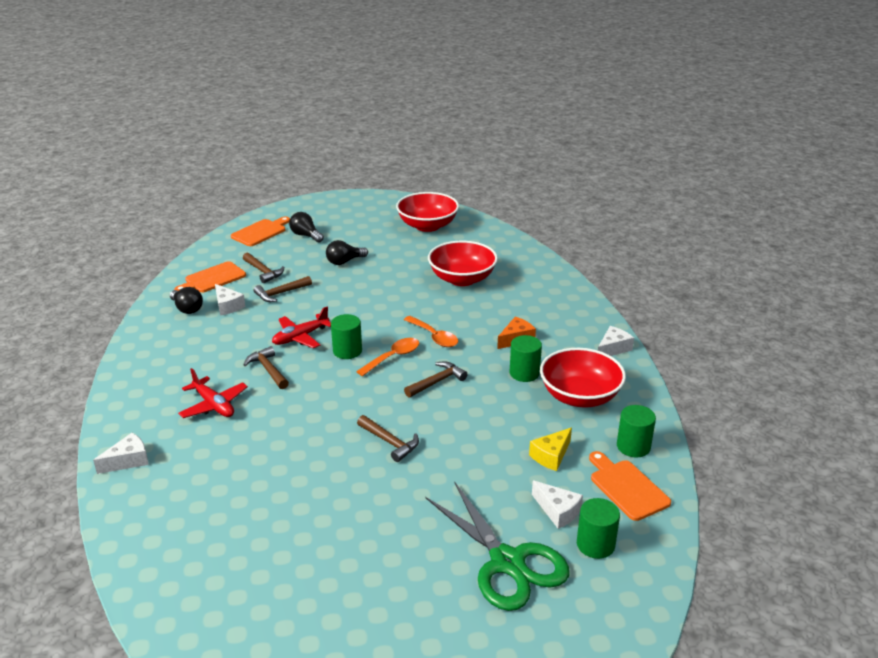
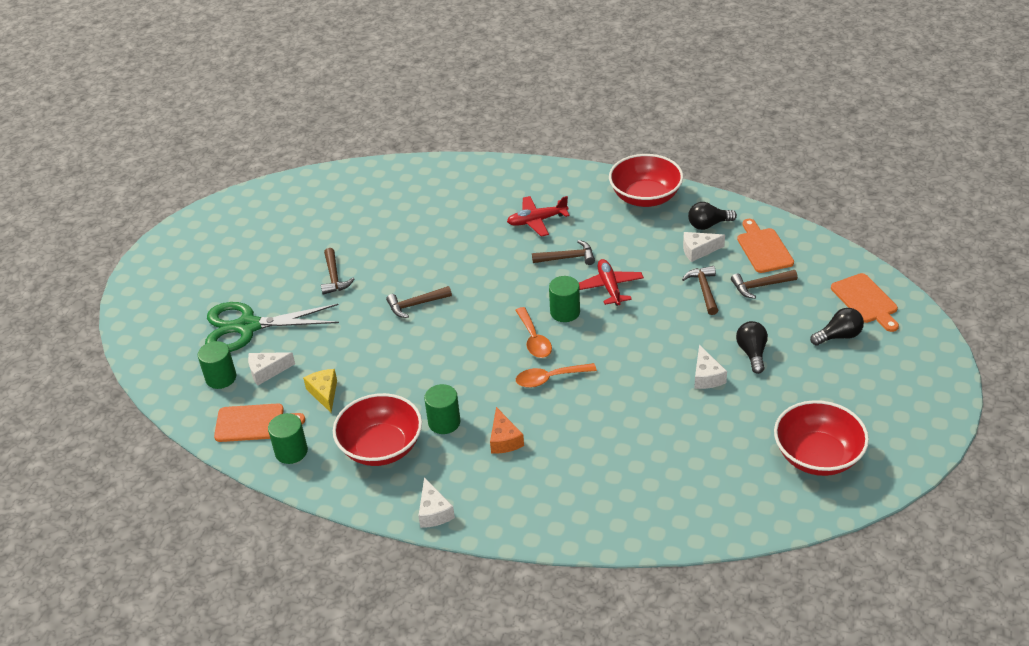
camera: 120 degrees right, 10 degrees up
white cheese [93,433,149,474] -> white cheese moved to [694,345,727,389]
brown hammer [404,361,468,398] -> brown hammer moved to [321,248,354,295]
red bowl [428,241,498,286] -> red bowl moved to [609,154,683,207]

